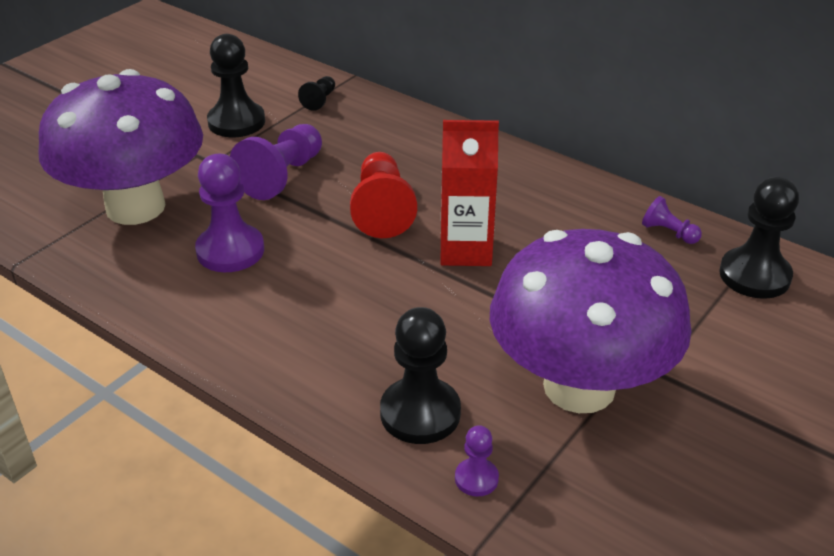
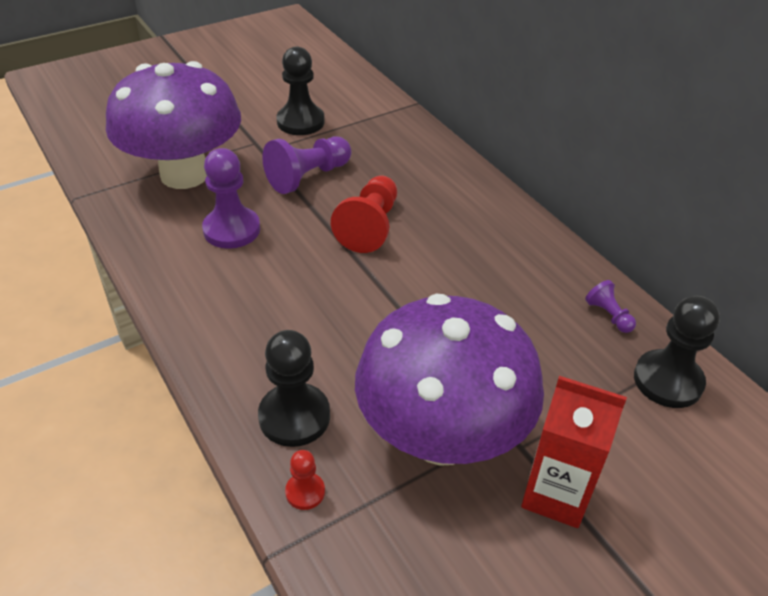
camera: 20 degrees right, 5 degrees up
black pawn [298,76,335,111] -> none
red carton [441,120,499,266] -> red carton moved to [521,376,627,528]
purple pawn [455,425,499,497] -> red pawn [285,450,325,510]

